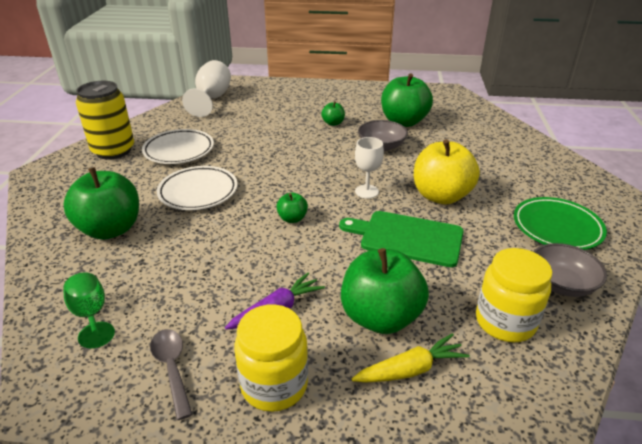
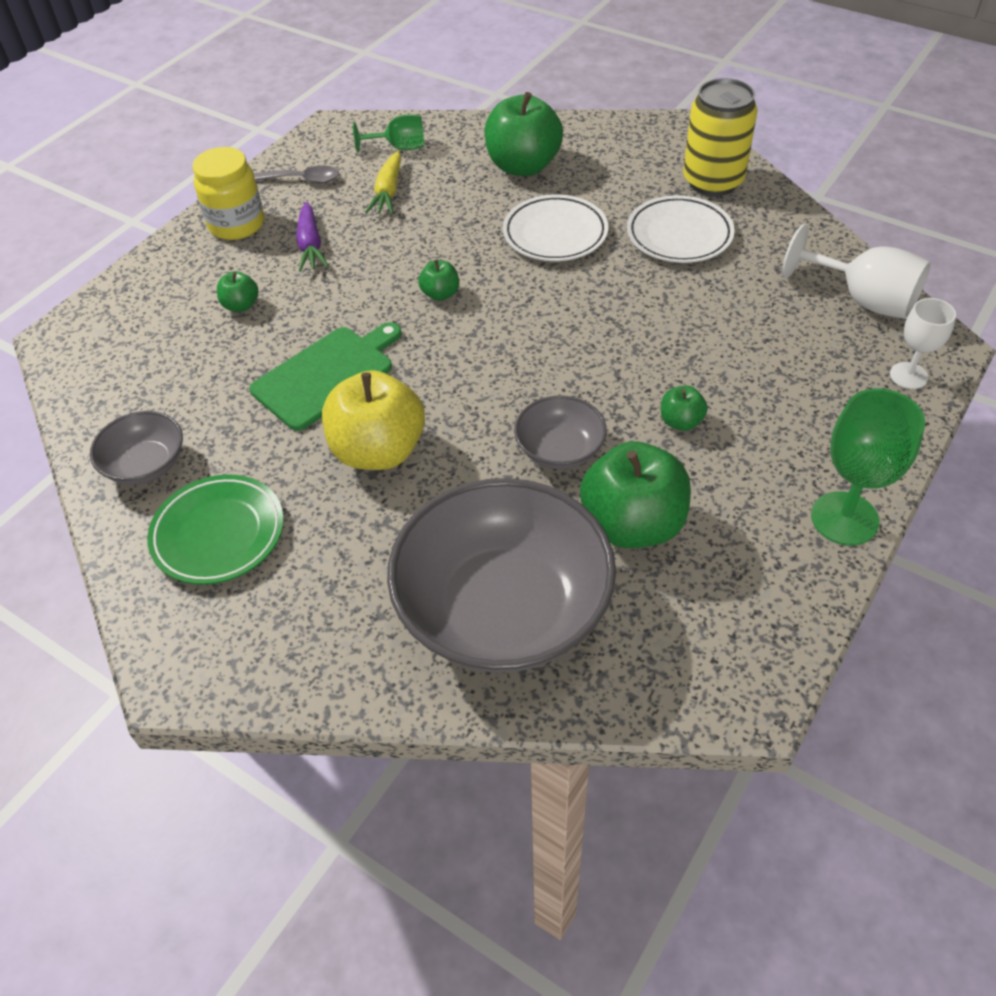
camera: 120 degrees right, 15 degrees up
green apple [341,248,429,334] -> green apple [217,271,258,312], size x0.46
yellow carrot [352,333,470,383] -> yellow carrot moved to [365,151,401,214]
white goblet [355,137,384,199] -> white goblet moved to [890,298,956,389]
yellow jar [476,248,552,342] -> none
none -> grey bowl [387,478,616,673]
none -> green goblet [811,389,925,545]

